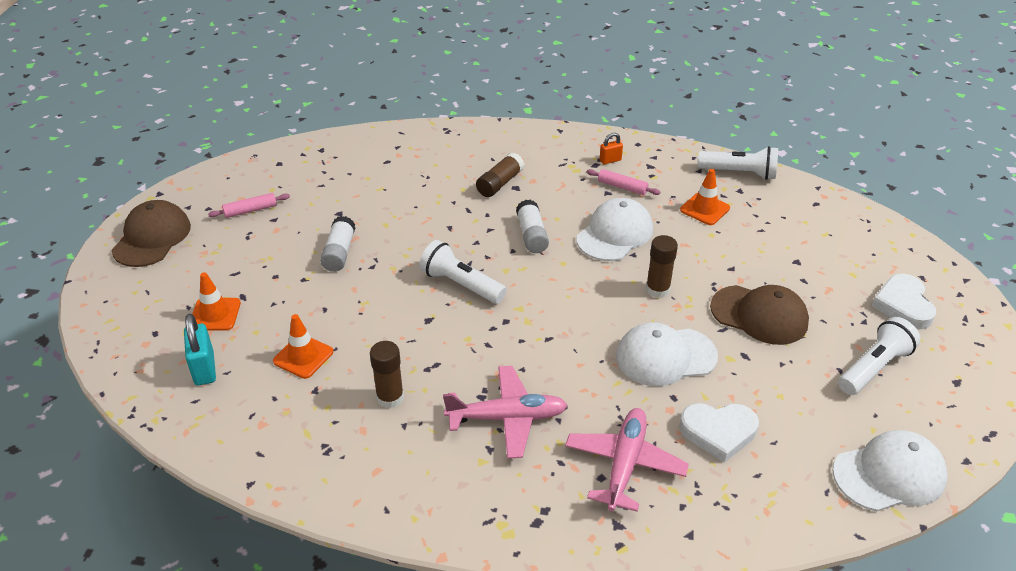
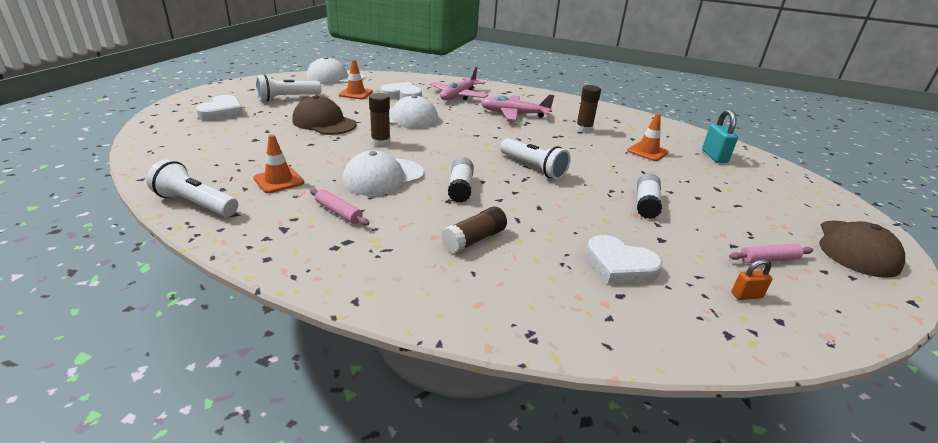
camera: 170 degrees left, 10 degrees down
orange traffic cone [192,272,241,331] -> orange traffic cone moved to [339,59,373,99]
orange padlock [600,133,623,164] -> orange padlock moved to [731,259,773,300]
none -> white heart [586,235,662,284]

